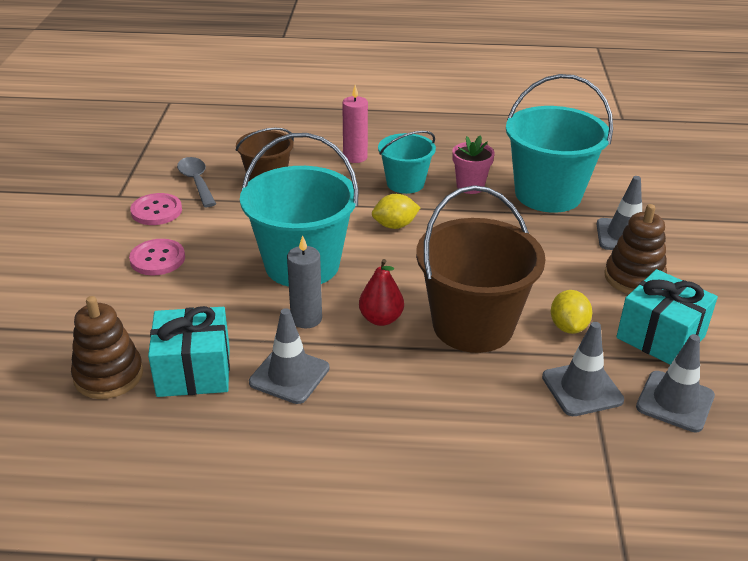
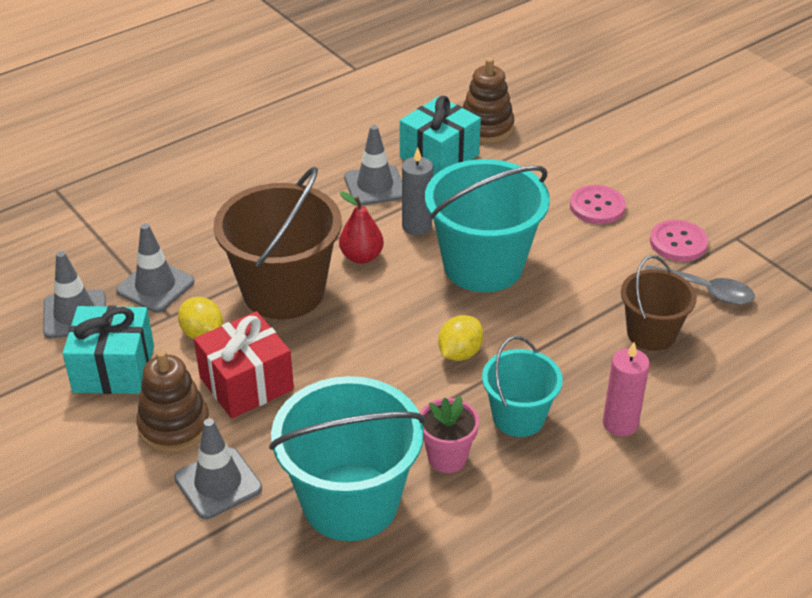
camera: 140 degrees right, 5 degrees up
none -> red gift [194,311,294,419]

